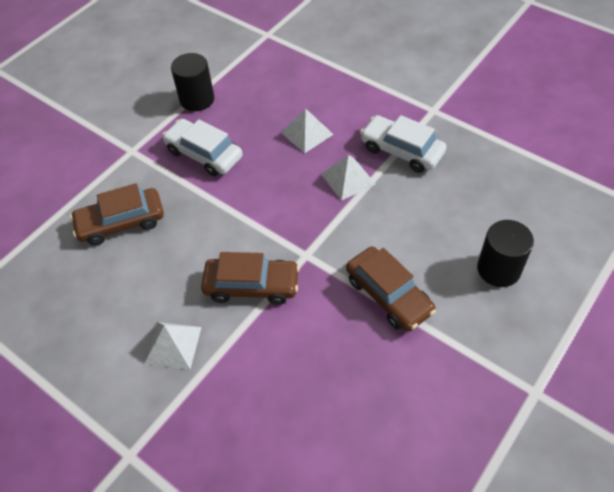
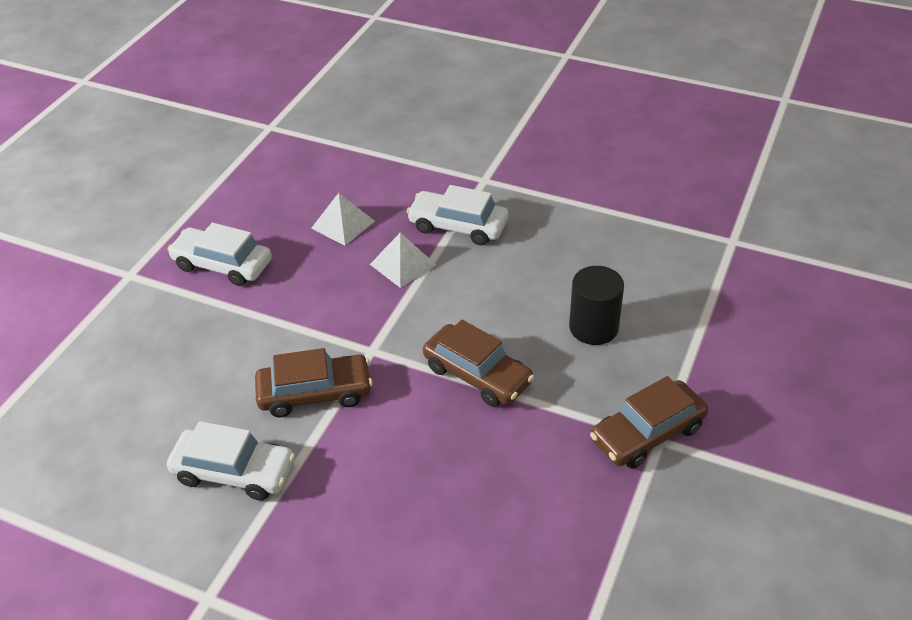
camera: 15 degrees left, 10 degrees down
brown car [70,183,164,245] -> brown car moved to [590,376,708,468]
white pyramid [144,322,202,370] -> white car [167,421,295,501]
black cylinder [171,53,214,111] -> none

